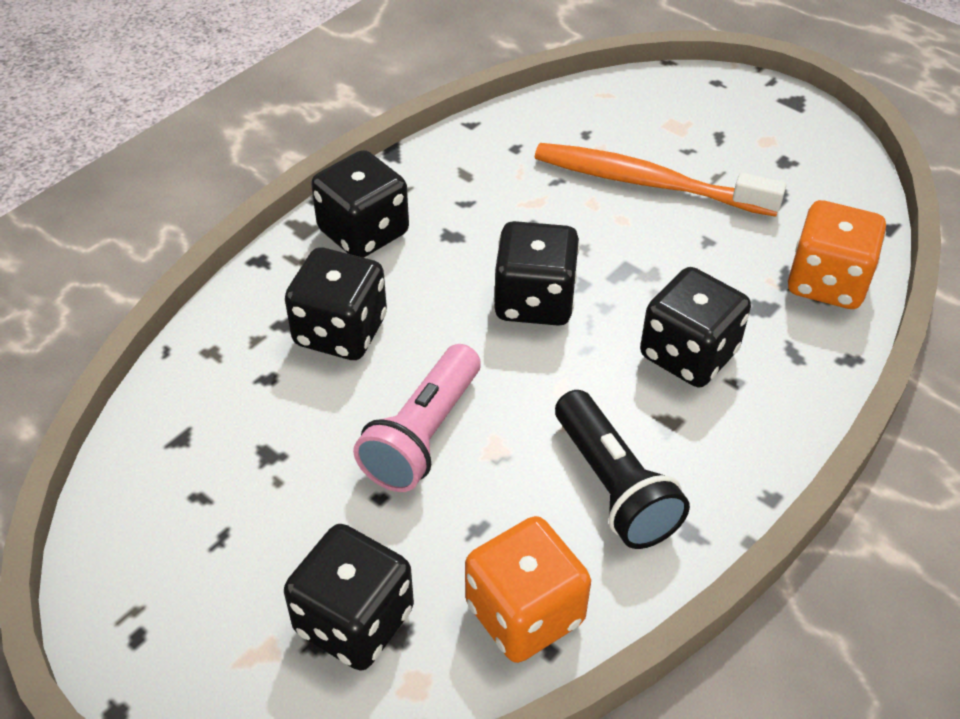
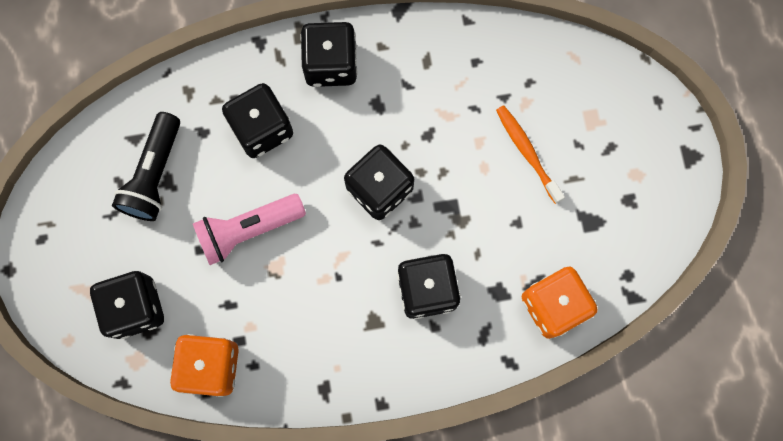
camera: 40 degrees right, 30 degrees up
orange toothbrush [535,143,786,217] -> orange toothbrush [496,105,565,204], size x0.60
black flashlight [555,390,690,549] -> black flashlight moved to [112,112,180,221]

